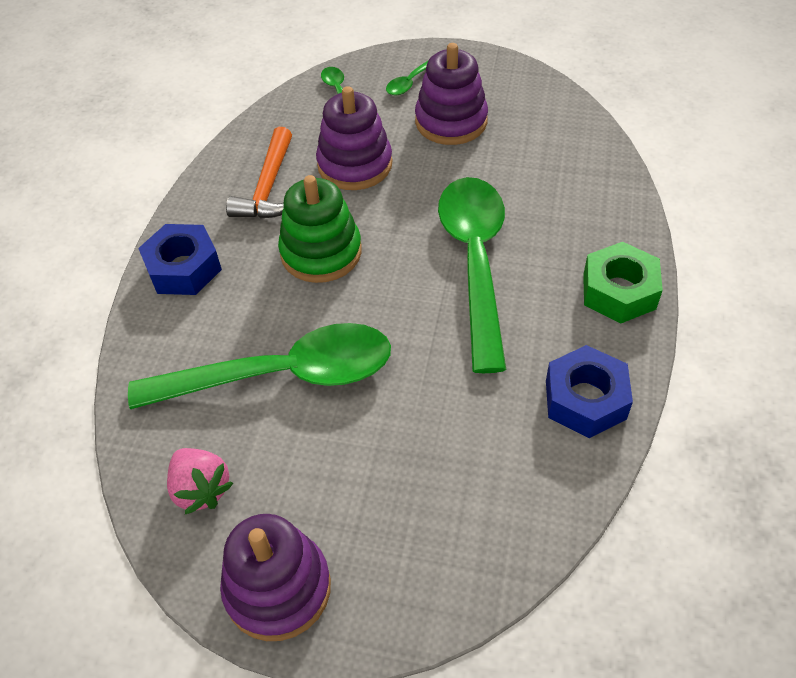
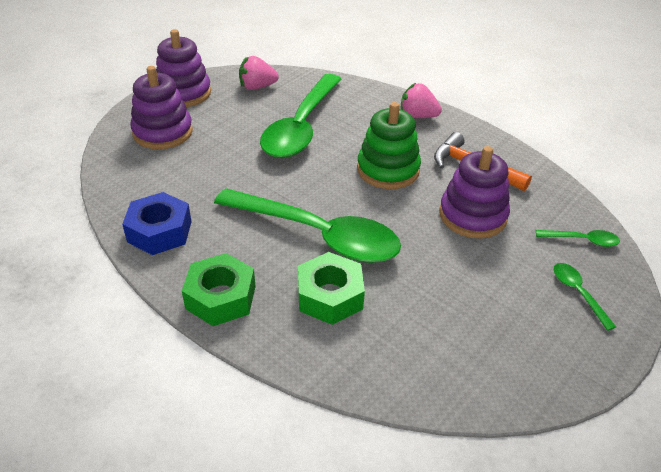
camera: 115 degrees right, 10 degrees down
blue nut [138,224,222,295] -> pink strawberry [400,83,442,118]
purple stacking toy [415,43,488,145] -> purple stacking toy moved to [130,66,193,149]
none -> green nut [298,252,365,325]

